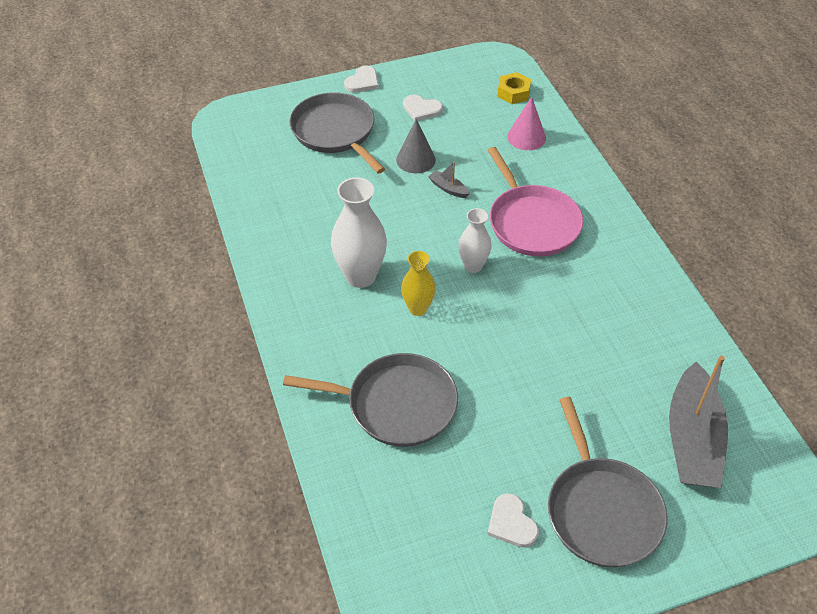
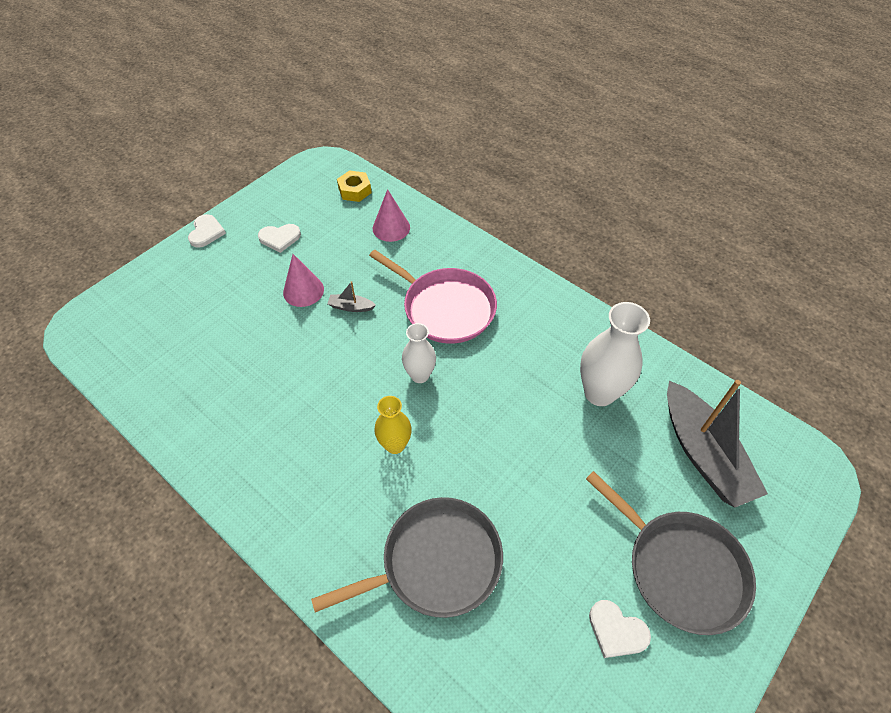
camera: 30 degrees left, 5 degrees up
grey pan [289,92,385,174] -> none
white vase [331,177,387,288] -> white vase moved to [580,302,650,406]
grey cone [396,119,436,173] -> pink cone [283,254,324,307]

